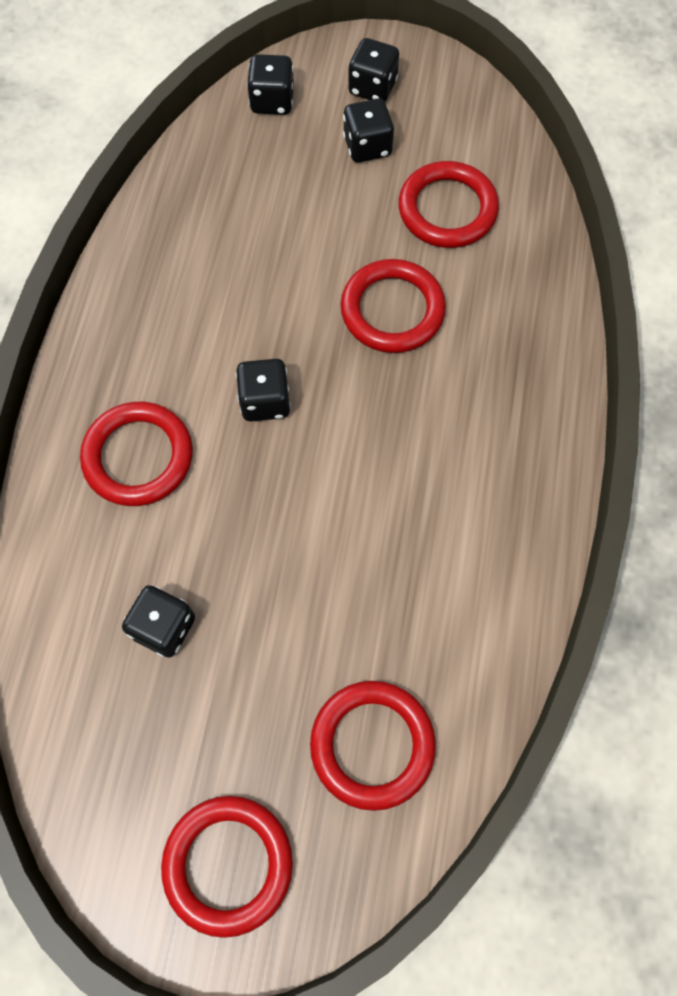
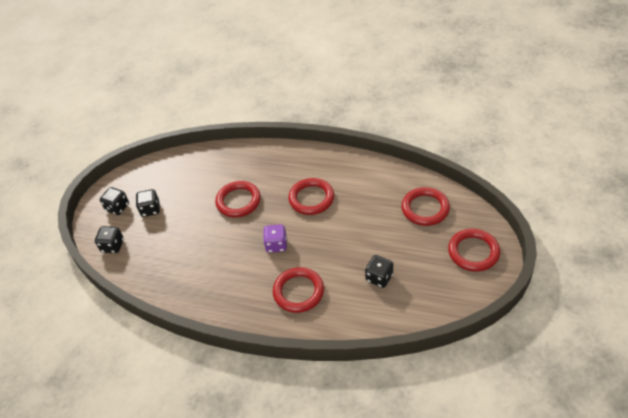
camera: 80 degrees left, 20 degrees down
black dice [236,359,291,422] -> purple dice [263,224,287,253]
red ring [398,161,499,248] -> red ring moved to [288,178,334,215]

